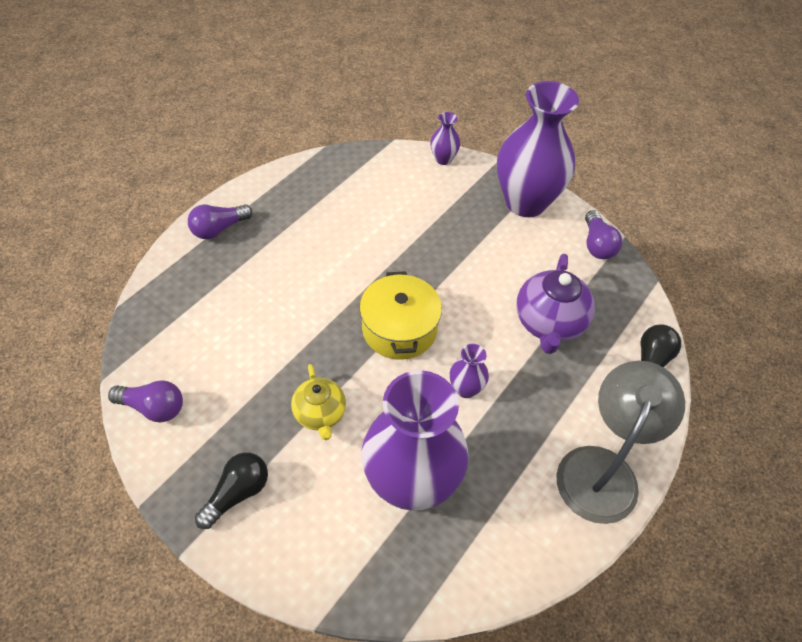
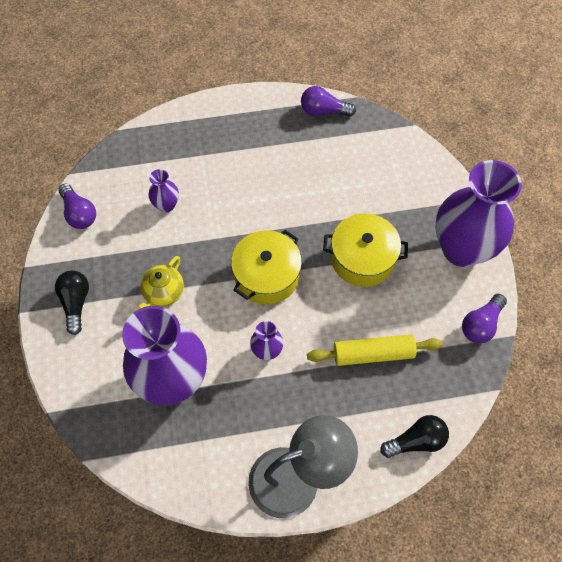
camera: 45 degrees right, 10 degrees up
purple light bulb [188,204,253,239] -> purple light bulb moved to [301,86,356,117]
black light bulb [195,452,268,529] -> black light bulb turned 90 degrees counterclockwise [55,270,89,335]
purple vase [430,112,460,165] -> purple vase moved to [149,169,179,212]
purple teapot [516,254,595,354] -> yellow rolling pin [307,334,443,366]
none -> yellow pot [323,214,408,287]

